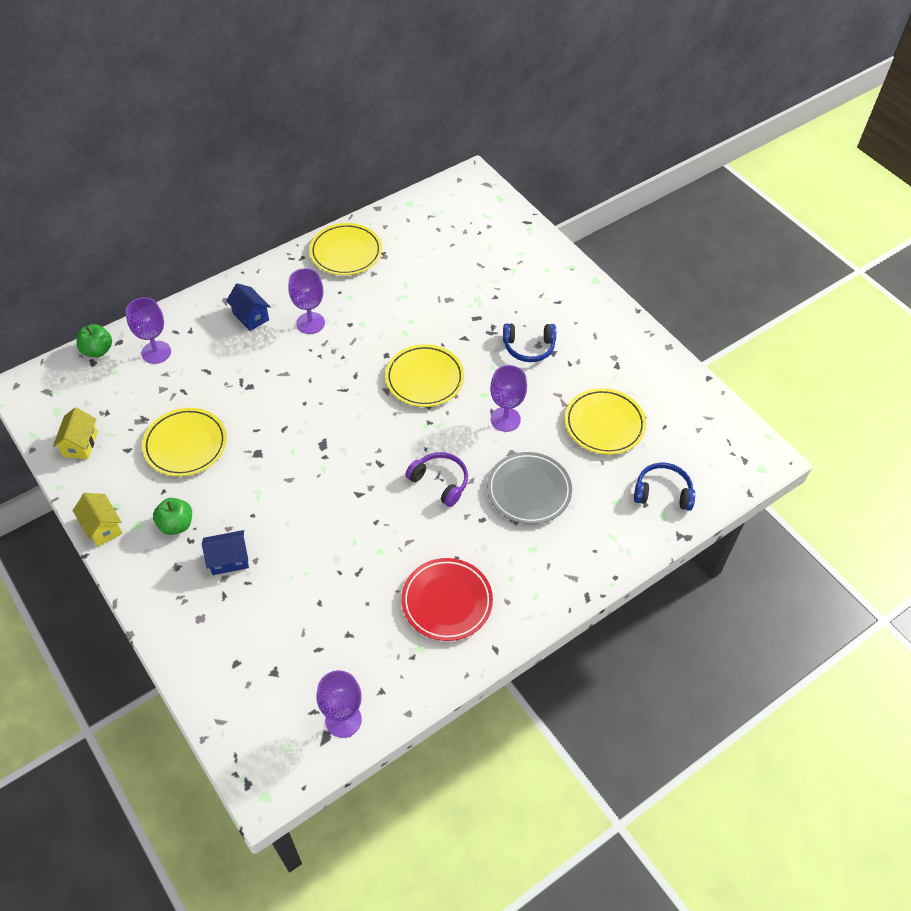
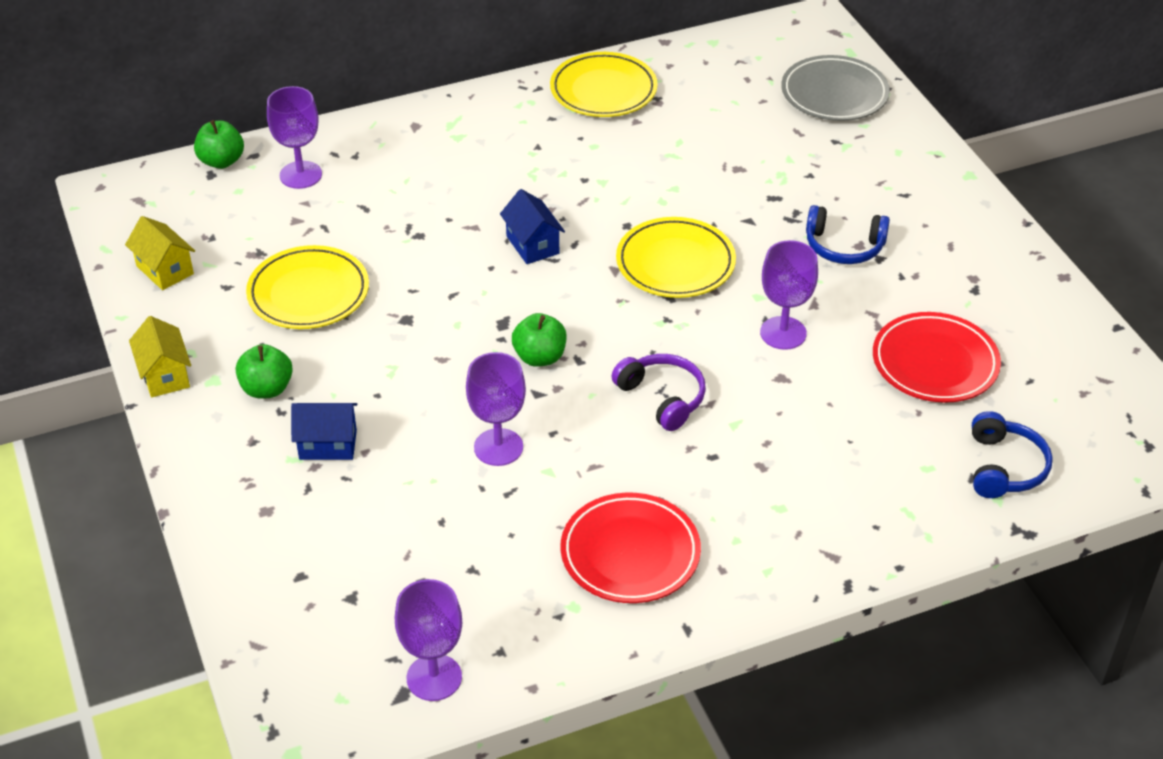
camera: 15 degrees right, 10 degrees down
yellow house [53,407,98,459] -> yellow house turned 60 degrees counterclockwise [125,216,195,290]
blue house [226,283,270,331] -> blue house moved to [500,189,565,264]
purple goblet [288,268,325,334] -> purple goblet moved to [466,352,526,466]
grey plate [487,452,572,524] -> grey plate moved to [781,55,890,121]
yellow plate [565,388,646,455] -> red plate [873,312,1001,403]
blue headphones [634,462,695,511] -> blue headphones turned 75 degrees clockwise [972,411,1053,498]
none -> green apple [512,313,567,367]

